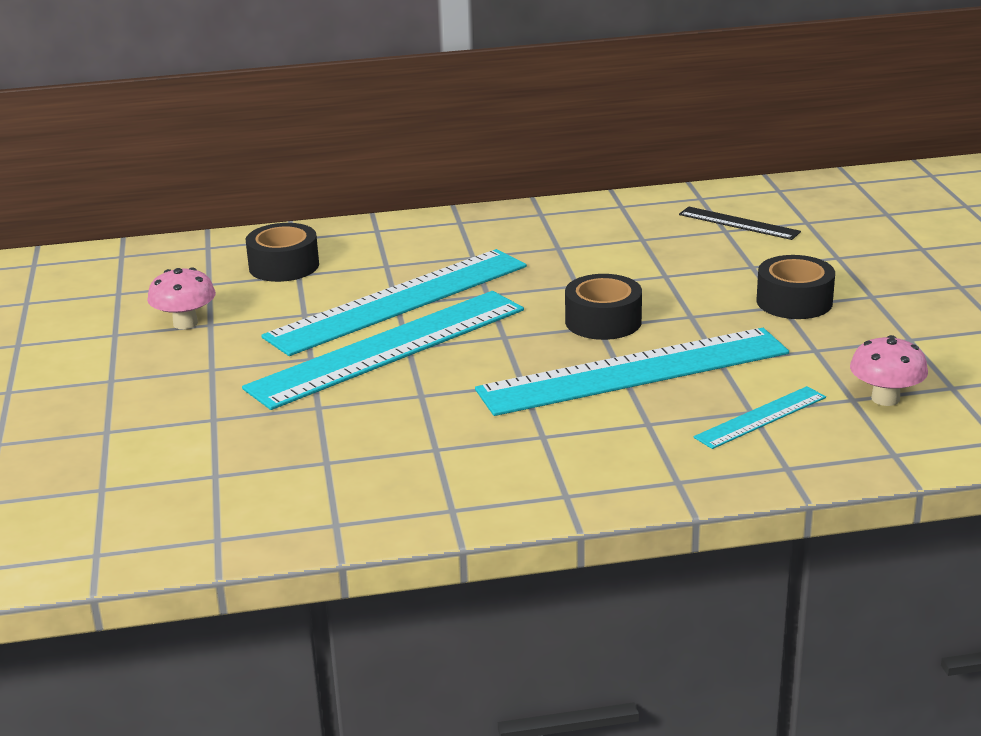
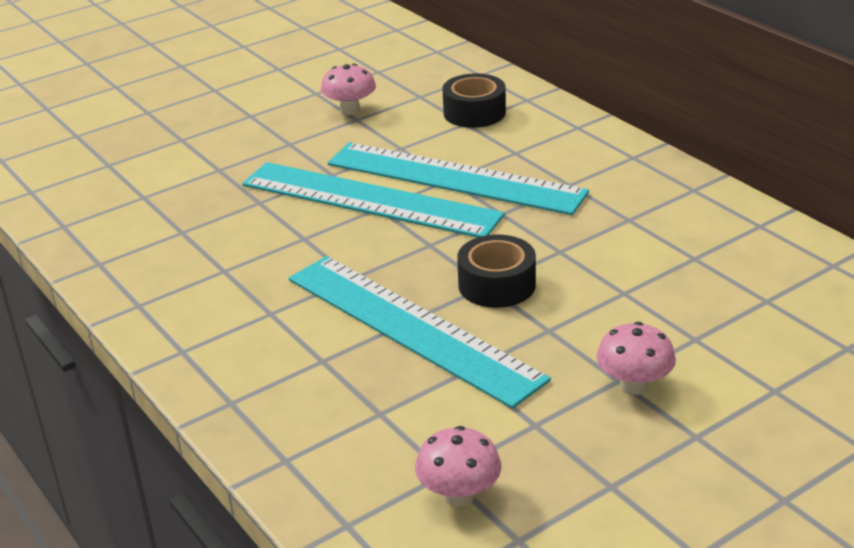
camera: 65 degrees right, 5 degrees up
black ruler [679,207,801,240] -> none
turquoise ruler [694,386,826,449] -> none
black tape [756,255,835,319] -> pink mushroom [596,322,676,395]

